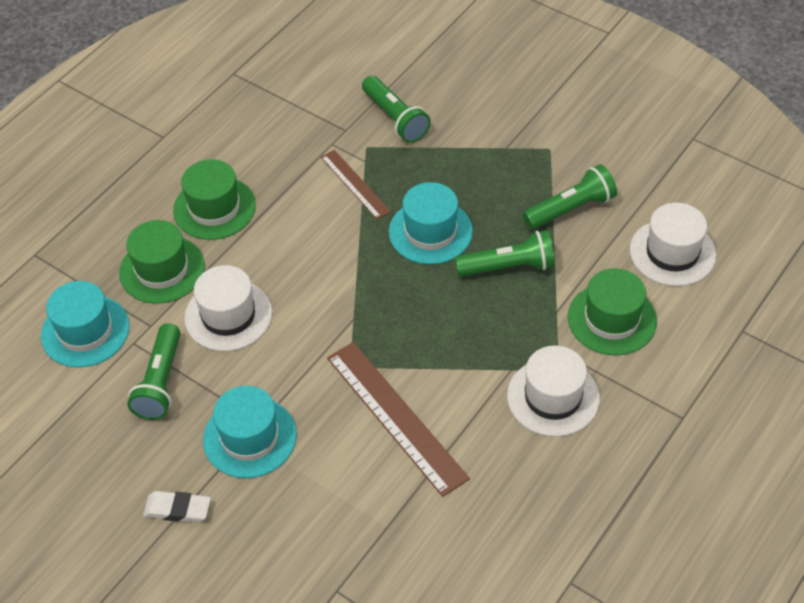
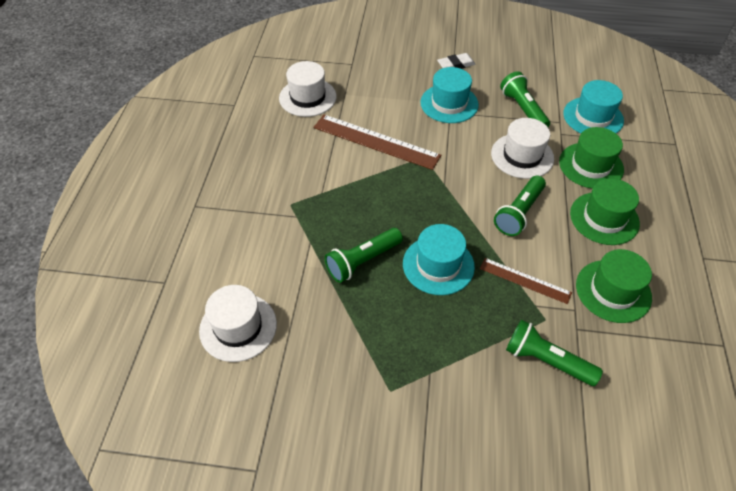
camera: 150 degrees right, 0 degrees up
white hat [507,346,600,437] -> white hat moved to [279,61,336,117]
green flashlight [523,164,617,229] -> green flashlight moved to [494,176,546,236]
green hat [568,268,657,355] -> green hat moved to [576,249,652,323]

